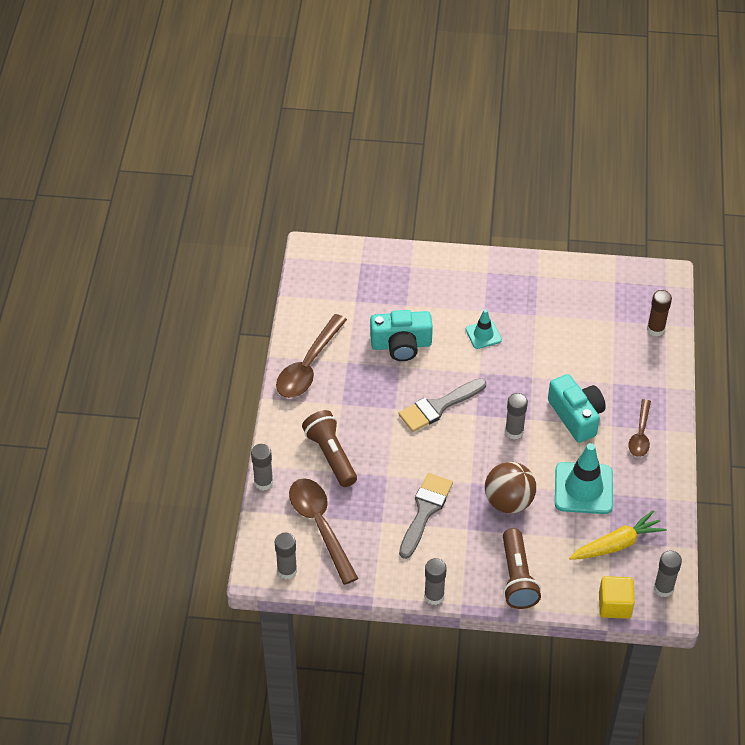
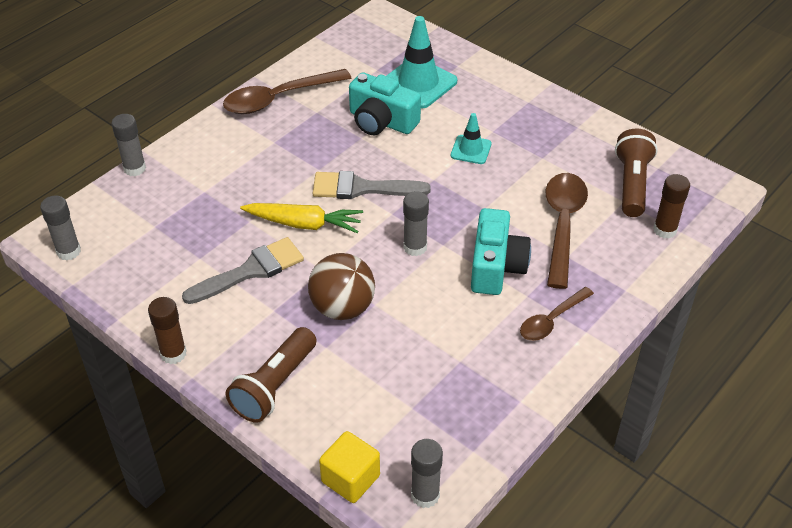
camera: 35 degrees right, 5 degrees down
brown spoon [289,478,358,585] -> brown spoon moved to [545,173,588,289]
brown flashlight [302,410,357,487] -> brown flashlight moved to [615,129,658,217]
grey glue stick [424,558,447,605] -> brown glue stick [148,297,187,364]
turquoise traffic cone [555,443,613,514] -> turquoise traffic cone moved to [386,16,457,108]
yellow carrot [569,511,667,560] -> yellow carrot moved to [240,203,363,233]

